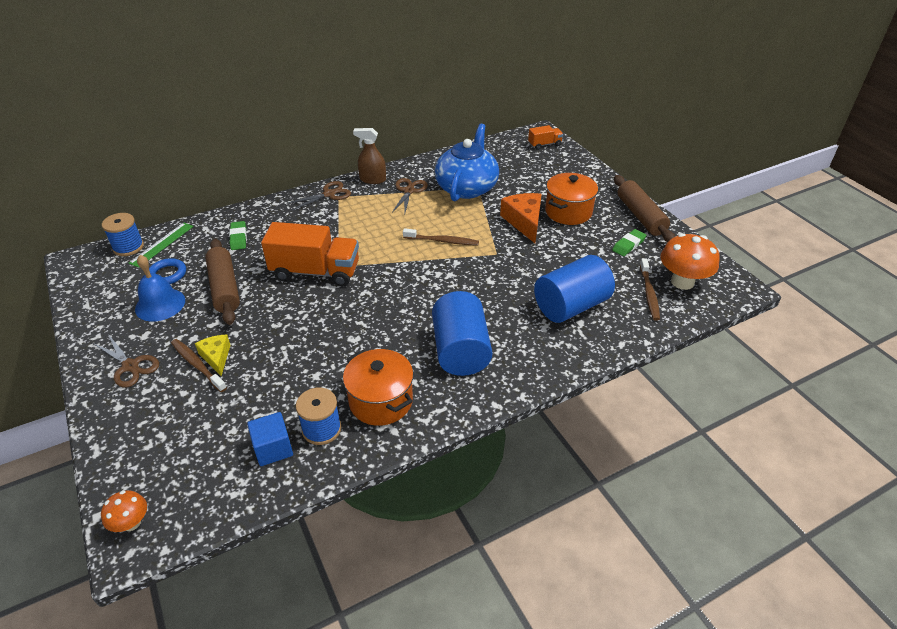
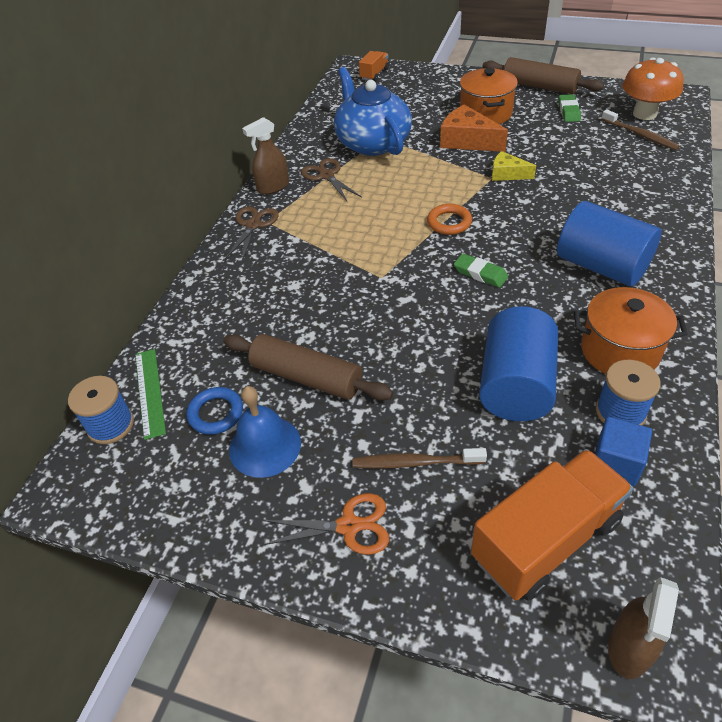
camera: 40 degrees left, 5 degrees up
brown scissors [93,334,159,387] -> orange scissors [263,493,389,555]
orange mushroom [101,490,147,532] -> brown spray bottle [608,577,679,679]
yellow cheese [195,334,230,376] -> yellow cheese moved to [492,151,536,181]
green eraser [229,221,247,250] -> green eraser moved to [454,253,508,288]
orange truck [261,222,359,286] -> orange truck moved to [471,449,633,601]
brown toothbrush [403,228,479,246] -> none
blue cylinder [534,255,615,323] -> blue cylinder moved to [479,306,558,421]
none -> orange ring [427,204,472,235]

